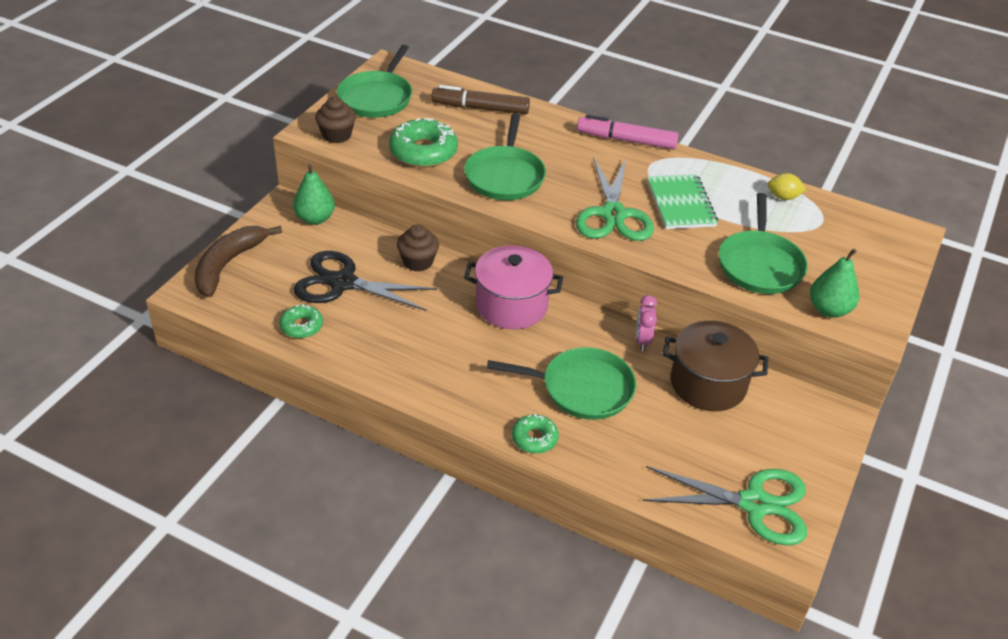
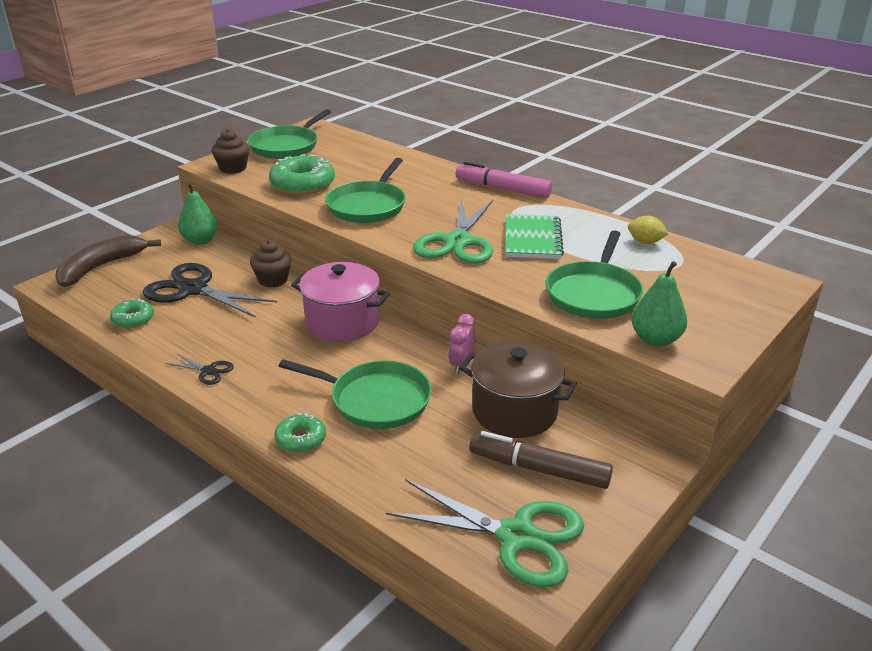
camera: 15 degrees right, 10 degrees down
brown marker [431,85,530,114] -> brown marker moved to [469,431,613,489]
none -> black scissors [165,353,234,385]

